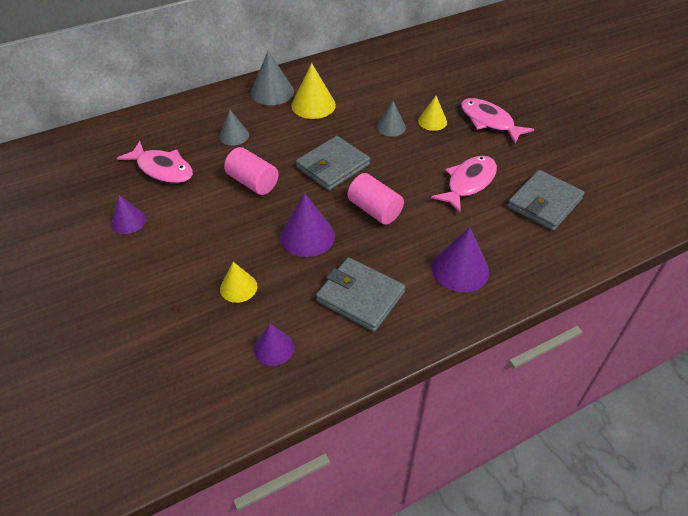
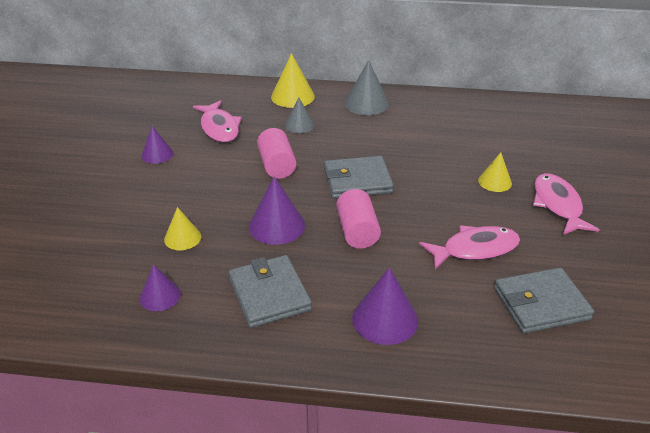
camera: 35 degrees right, 10 degrees down
yellow cone [291,63,336,119] -> yellow cone moved to [271,53,315,108]
grey cone [377,101,406,137] -> none

